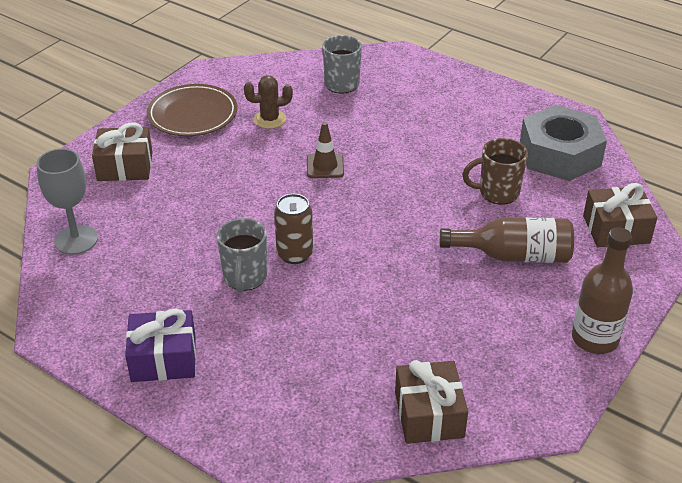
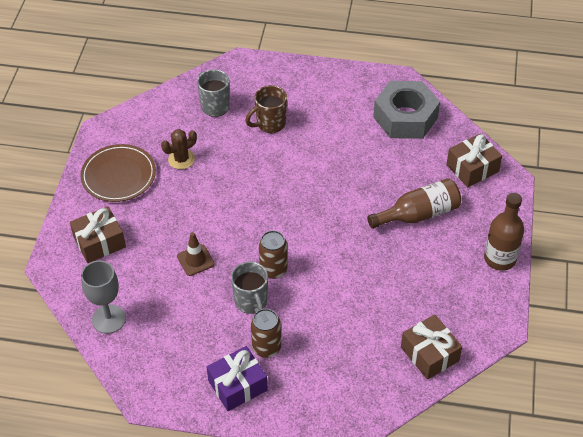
camera: 25 degrees left, 10 degrees up
brown traffic cone [307,122,344,178] -> brown traffic cone moved to [177,232,215,276]
brown mug [462,138,528,205] -> brown mug moved to [245,85,287,133]
none -> brown can [251,309,281,358]

